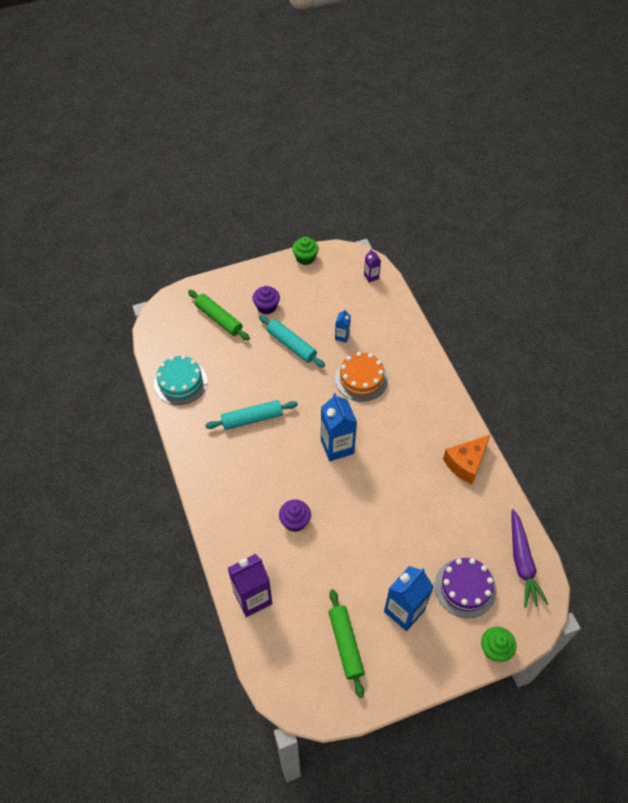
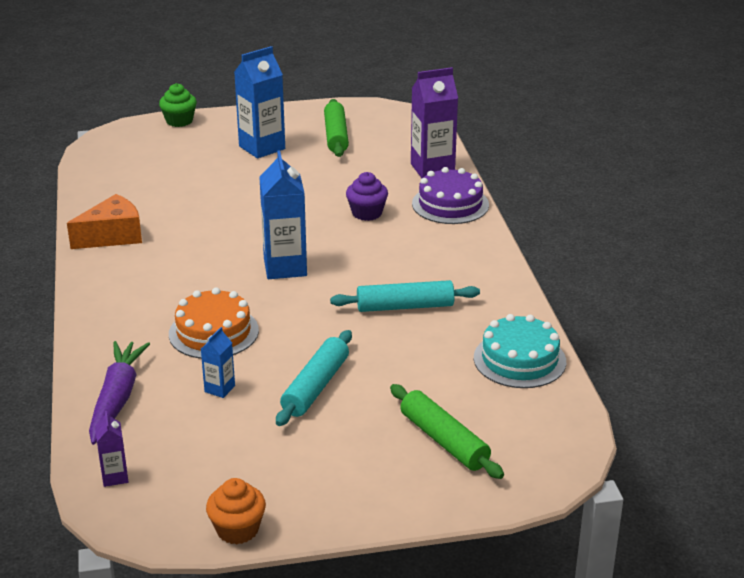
camera: 170 degrees left, 25 degrees down
purple cupcake [253,286,280,314] -> none
turquoise rolling pin [259,315,325,368] -> turquoise rolling pin turned 60 degrees clockwise [276,330,352,426]
green cupcake [292,237,319,265] -> orange cupcake [206,478,266,545]
purple cake [435,558,496,618] -> purple cake moved to [412,167,489,224]
purple carrot [511,509,549,608] -> purple carrot moved to [89,341,150,445]

